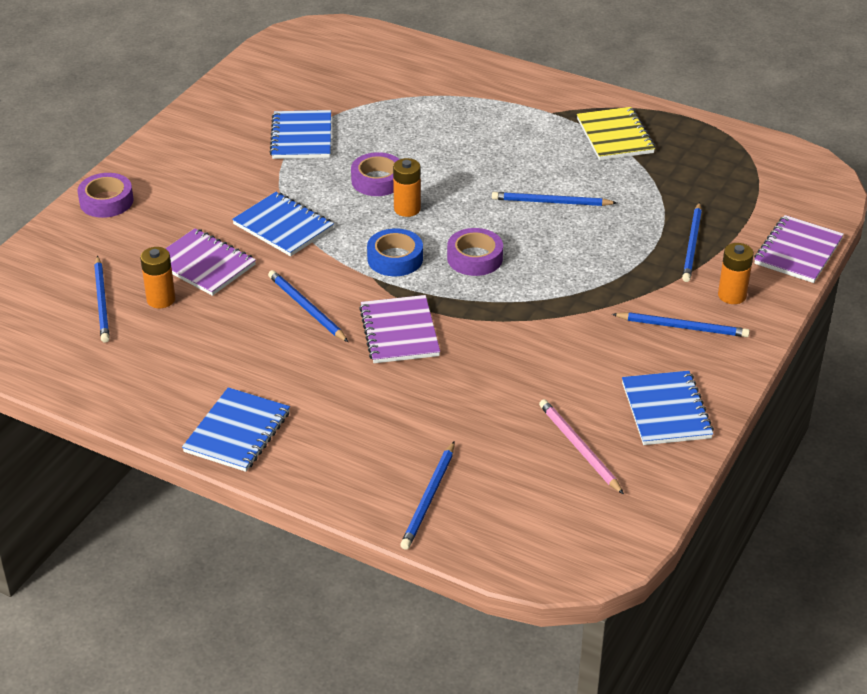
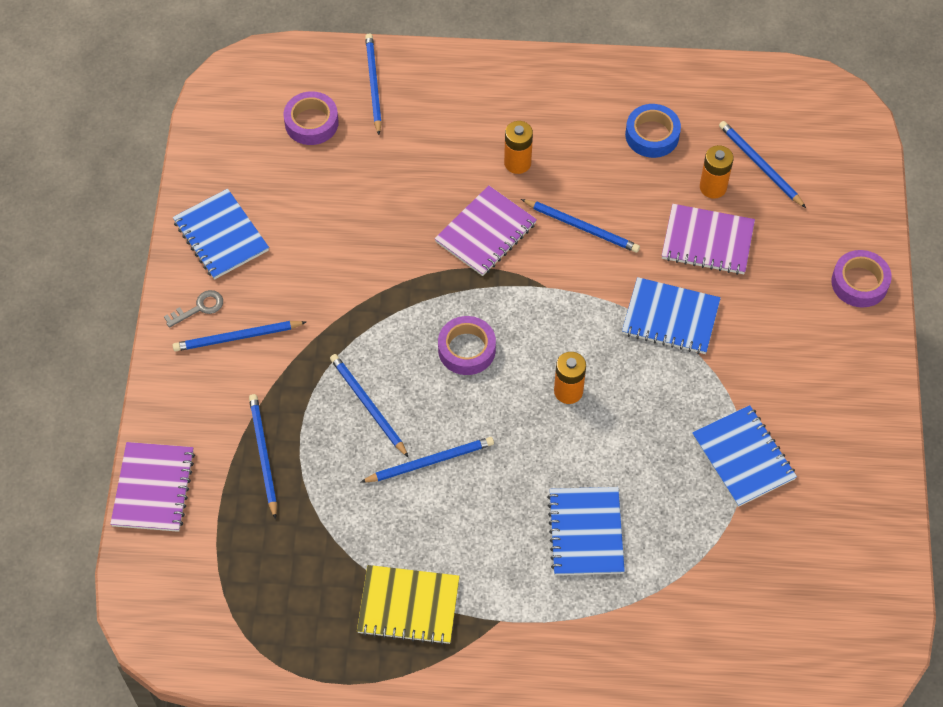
camera: 155 degrees right, 20 degrees up
blue notebook [182,387,290,472] -> blue notebook moved to [547,487,625,575]
purple tape [351,152,400,196] -> purple tape moved to [283,91,339,145]
purple notebook [359,295,440,363] -> purple notebook turned 75 degrees clockwise [435,185,537,276]
blue tape [367,228,423,276] -> blue tape moved to [625,104,681,158]
pink pencil [539,399,624,494] -> none
yellow notebook [577,107,655,160] -> yellow notebook turned 45 degrees counterclockwise [357,565,460,645]
orange battery [718,243,754,304] -> orange battery moved to [504,121,533,174]
none -> grey key [164,290,223,328]
none -> blue pencil [330,354,408,457]

